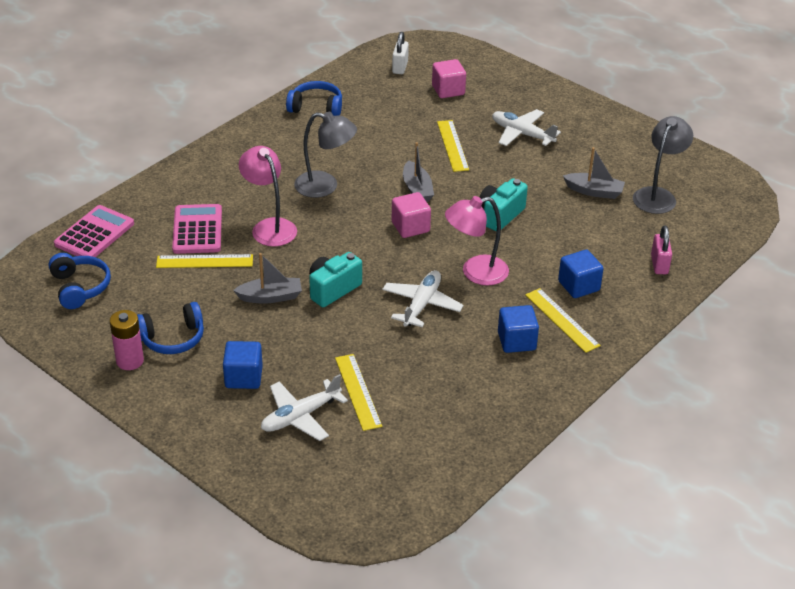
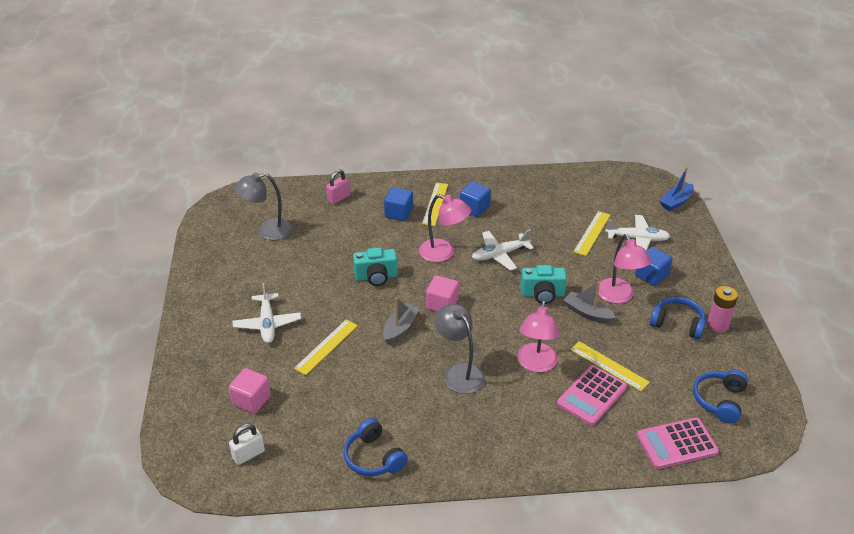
camera: 135 degrees left, 0 degrees up
grey boat [563,147,625,199] -> none
none -> pink lamp [596,234,651,304]
none -> blue boat [660,167,694,211]

